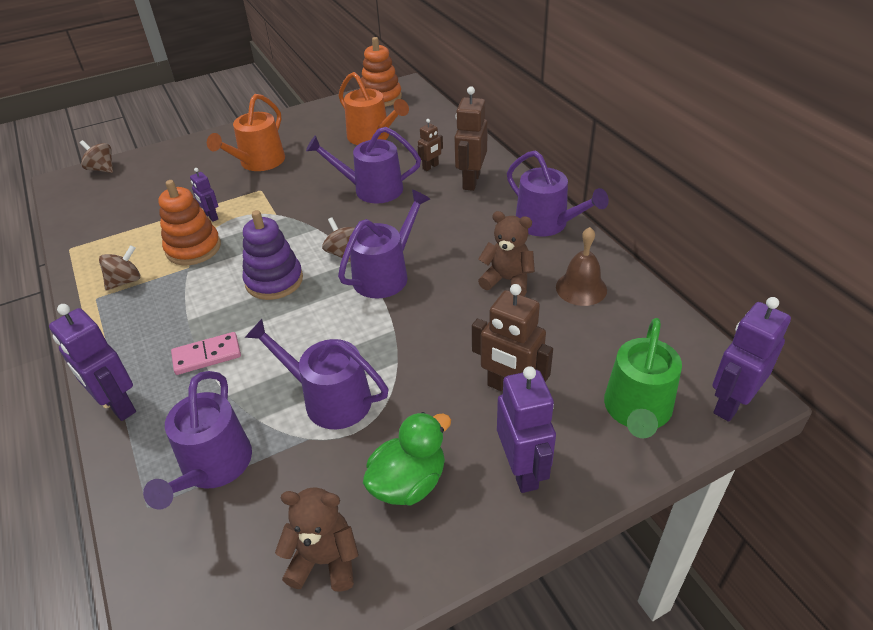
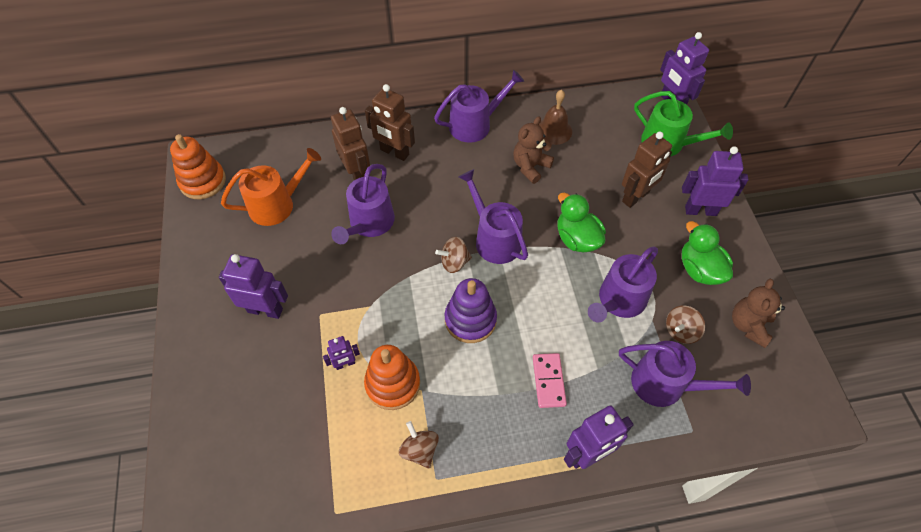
camera: 75 degrees left, 15 degrees up
brown spinning top [80,140,113,173] -> brown spinning top moved to [666,306,705,344]
orange watering can [207,94,285,171] -> purple robot [219,254,288,319]
brown robot [418,119,443,171] -> brown robot [331,107,370,180], size x1.84
none -> green duck [558,193,606,253]

